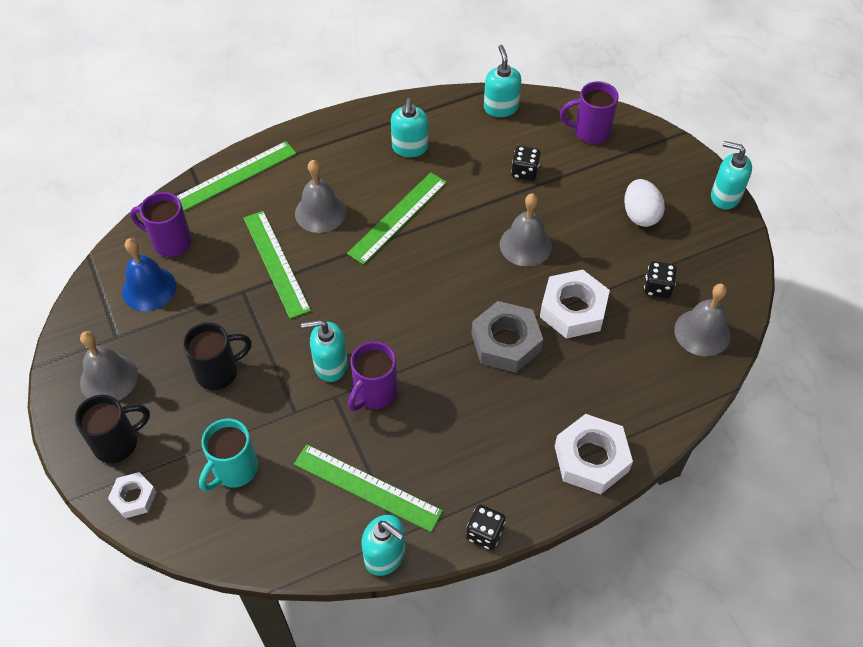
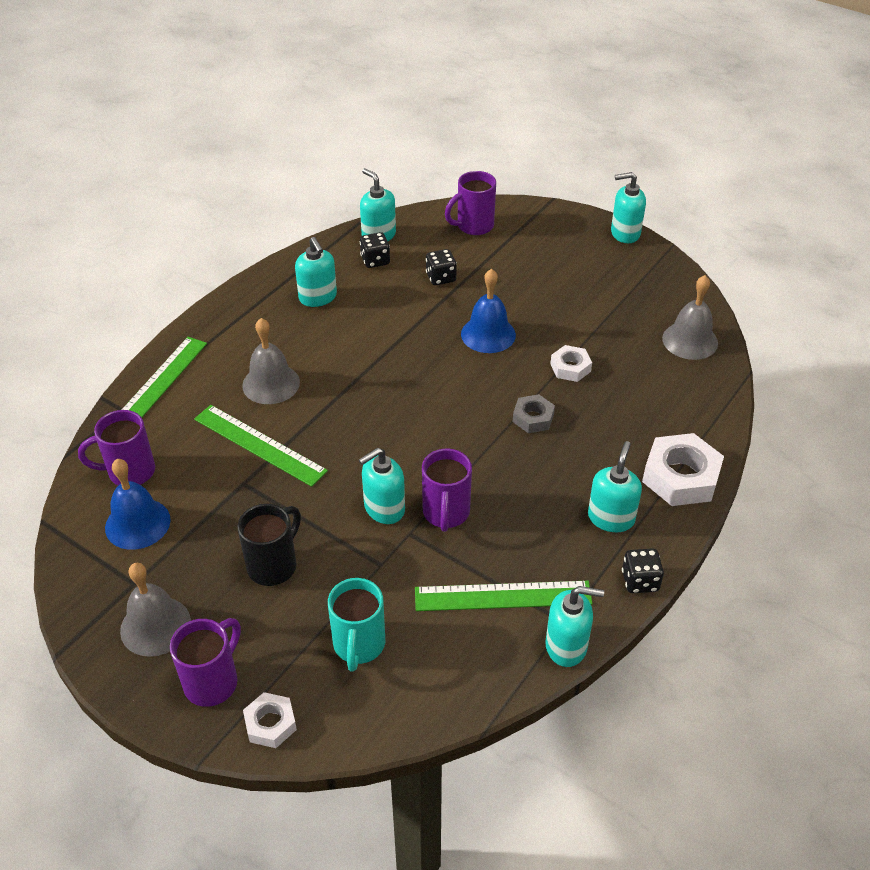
camera: 30 degrees left, 10 degrees down
black mug [75,395,150,463] -> purple mug [170,618,241,707]
green ruler [347,172,447,265] -> none
grey nut [471,301,543,373] -> grey nut [513,394,555,433], size x0.57
grey bell [500,193,552,267] -> blue bell [461,269,516,353]
white nut [540,269,610,339] -> white nut [550,345,592,382], size x0.57
white egg [624,179,665,227] -> none
black dice [644,261,677,298] -> black dice moved to [360,232,390,268]
none -> turquoise soap dispenser [588,441,642,532]

